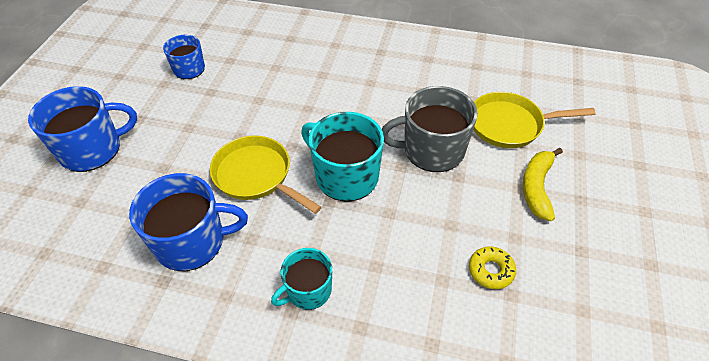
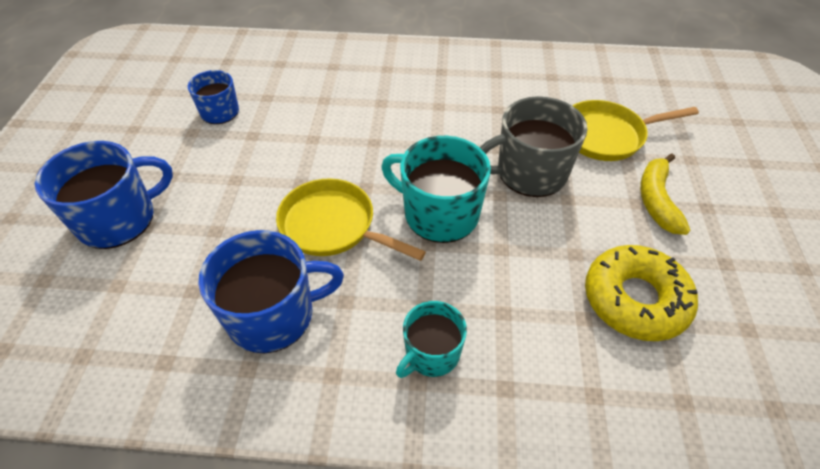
camera: 10 degrees left, 0 degrees up
yellow donut [469,246,516,289] -> yellow donut [585,245,698,341], size x1.96

